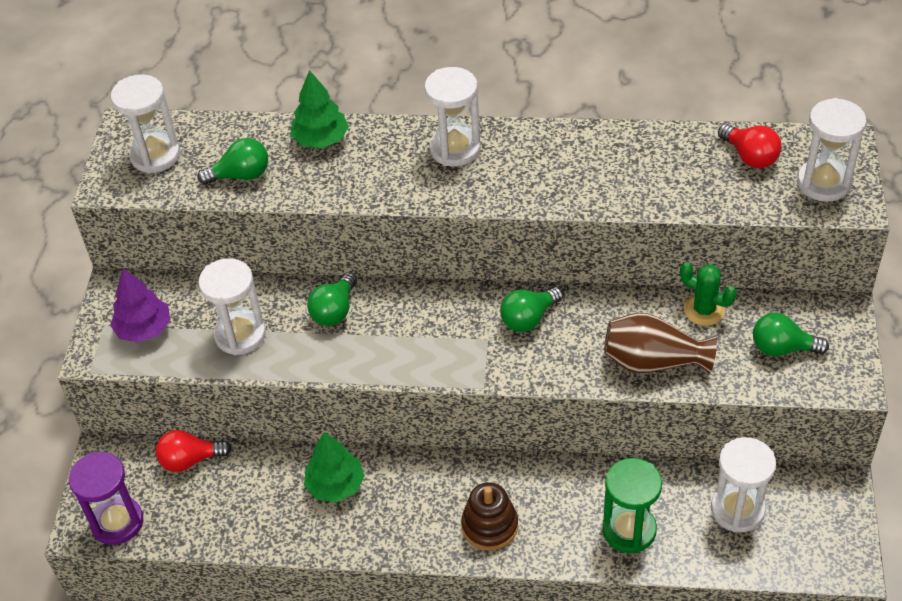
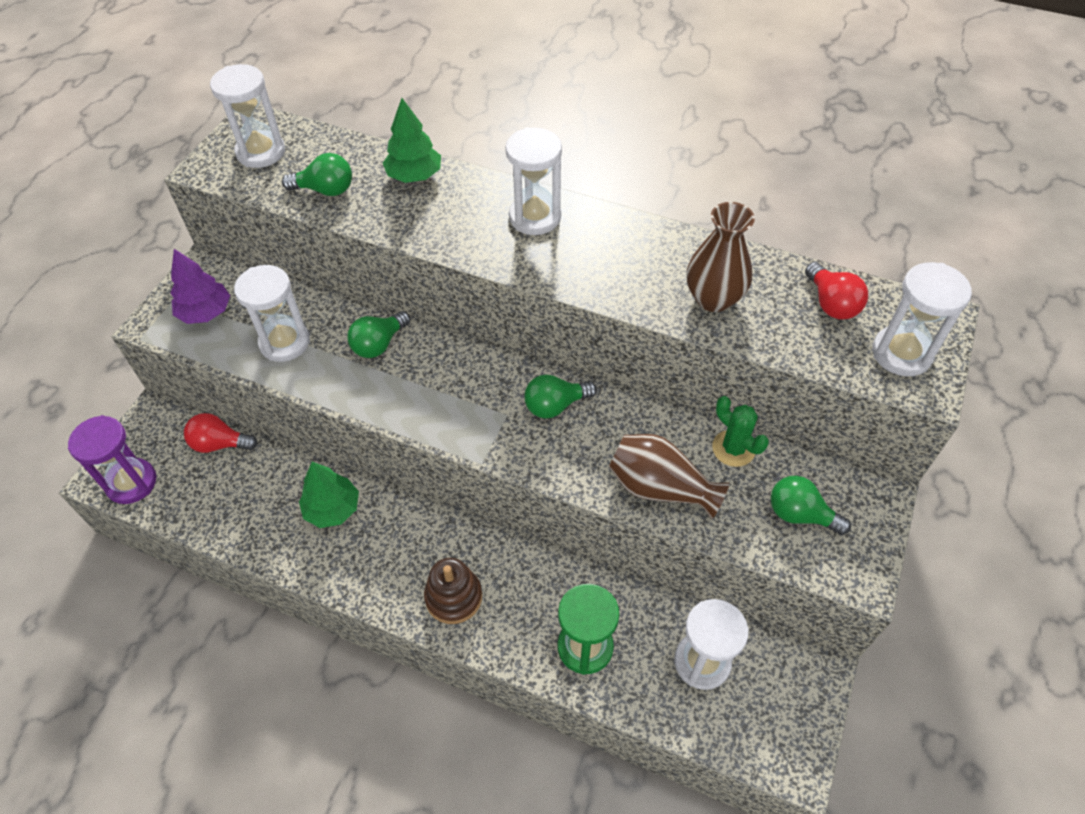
camera: 15 degrees right, 5 degrees up
none -> brown vase [687,202,755,312]

